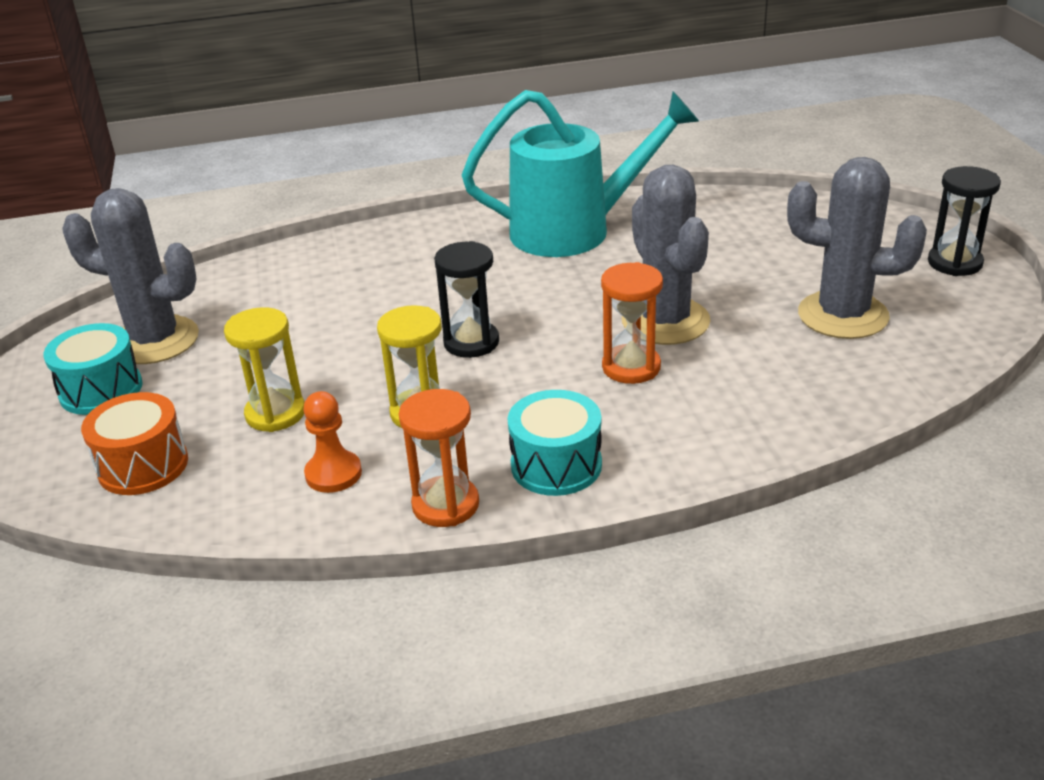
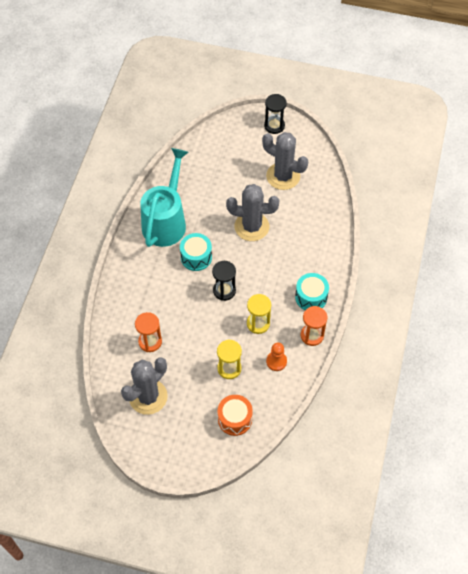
camera: 65 degrees left, 25 degrees up
turquoise drum [43,323,143,415] -> turquoise drum moved to [180,233,212,271]
orange hourglass [601,262,663,384] -> orange hourglass moved to [135,312,162,352]
grey cactus [787,157,927,339] -> grey cactus turned 75 degrees clockwise [262,132,308,190]

